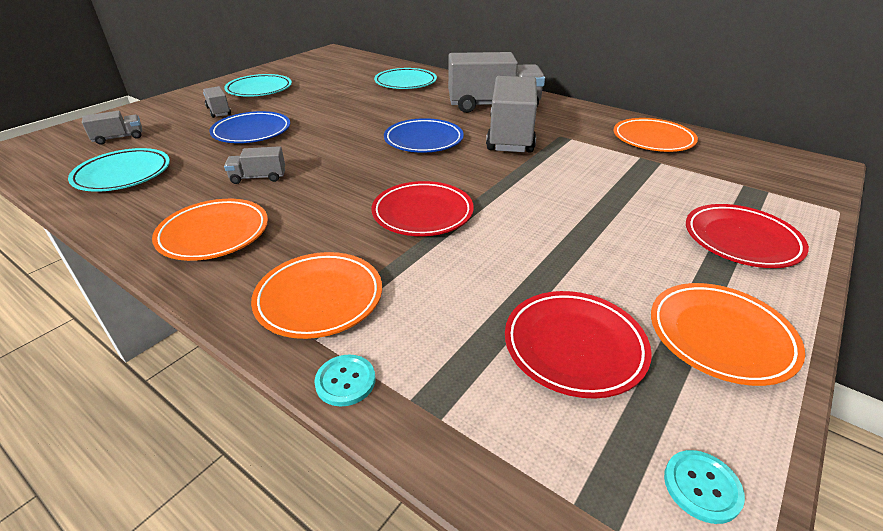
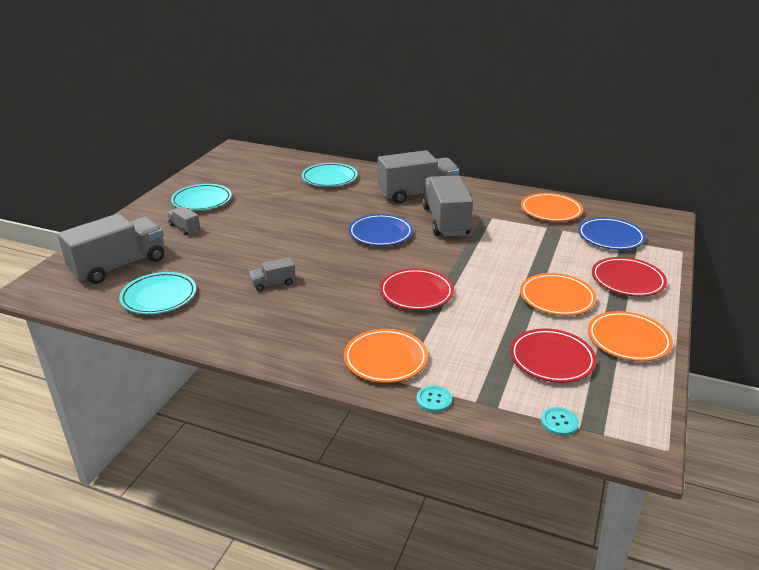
camera: 15 degrees left, 5 degrees down
grey truck [82,111,142,145] -> grey truck [57,213,164,284], size x2.20
orange plate [152,199,268,261] -> orange plate moved to [520,273,597,316]
blue plate [209,111,290,143] -> blue plate moved to [578,217,646,250]
turquoise button [664,450,745,524] -> turquoise button moved to [541,407,579,436]

